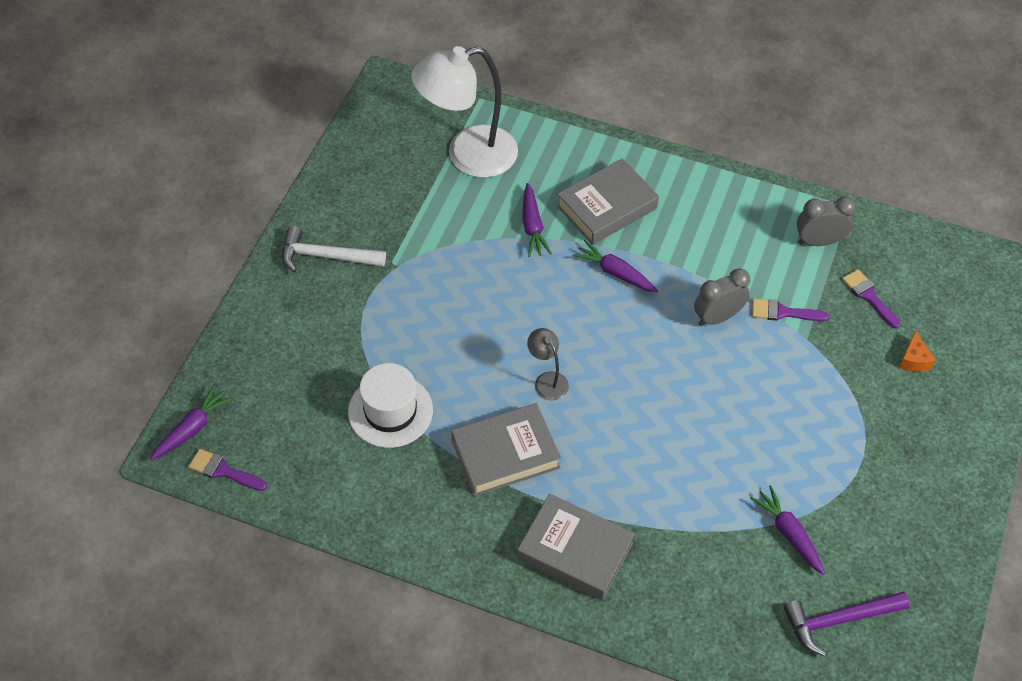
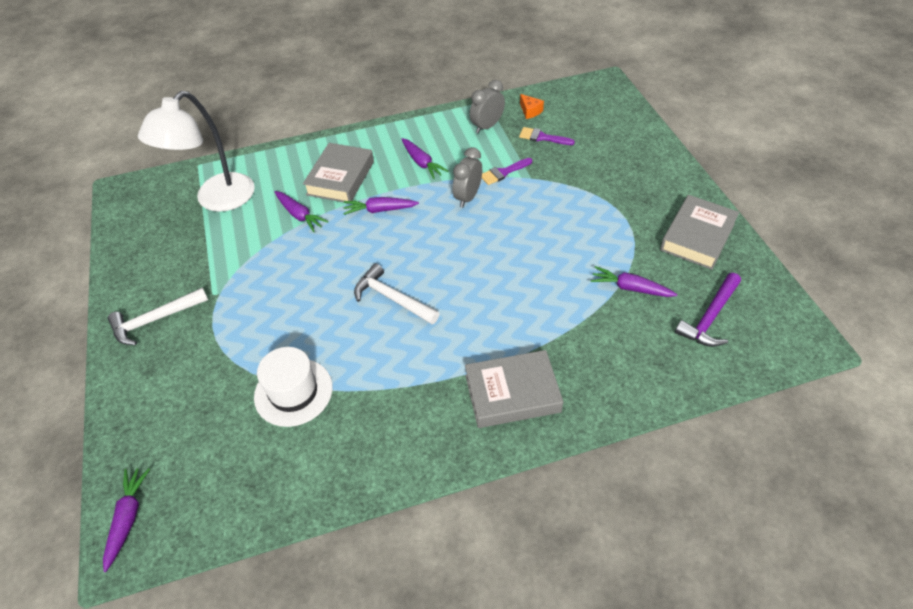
camera: 35 degrees left, 5 degrees down
purple brush [188,449,267,491] -> none
grey book [451,403,561,496] -> grey book moved to [660,195,739,270]
grey lamp [527,328,569,400] -> white hammer [354,264,440,324]
orange cheese [899,331,936,372] -> orange cheese moved to [520,94,544,119]
none -> purple carrot [402,138,448,179]

